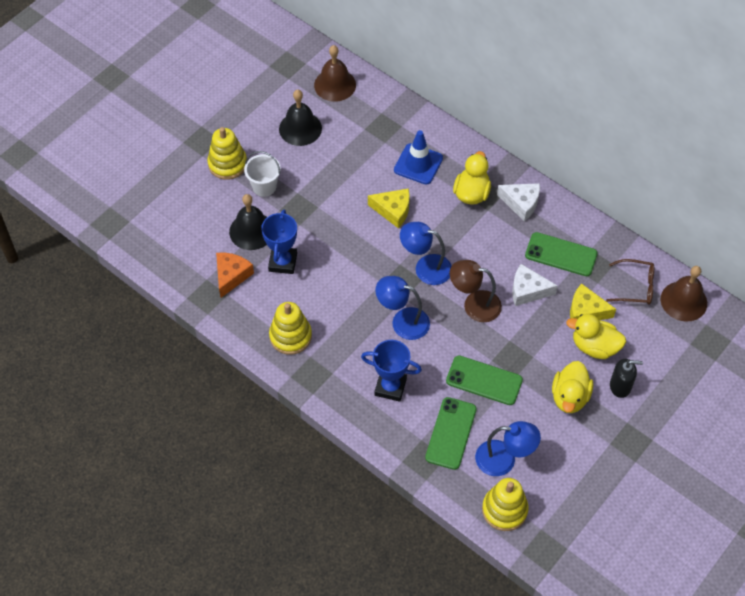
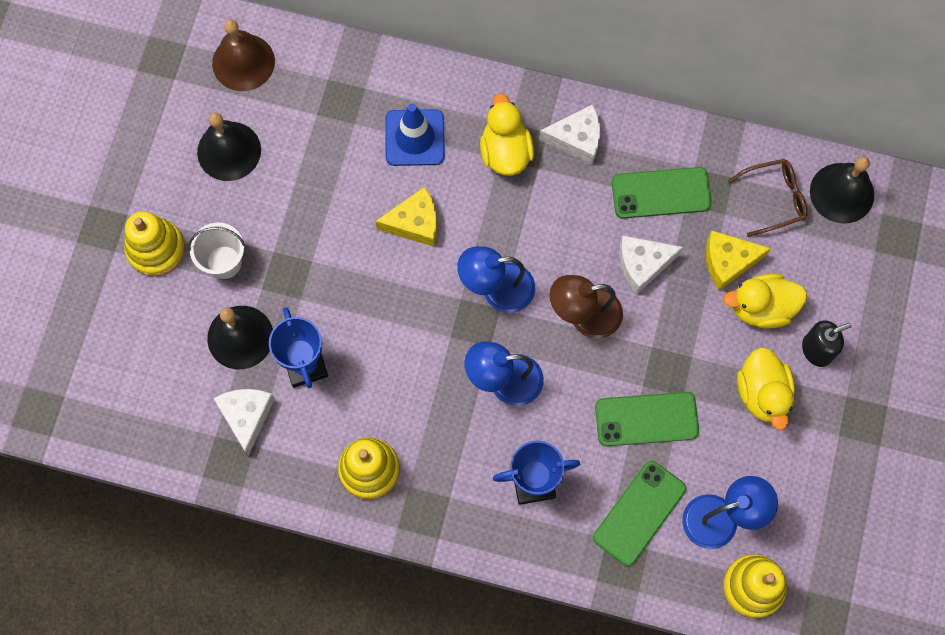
camera: 25 degrees left, 15 degrees up
orange cheese [216,253,254,298] -> white cheese [213,389,275,456]
green phone [425,397,477,470] -> green phone turned 45 degrees clockwise [593,461,686,566]
brown bell [661,266,707,322] -> black bell [810,156,874,224]

